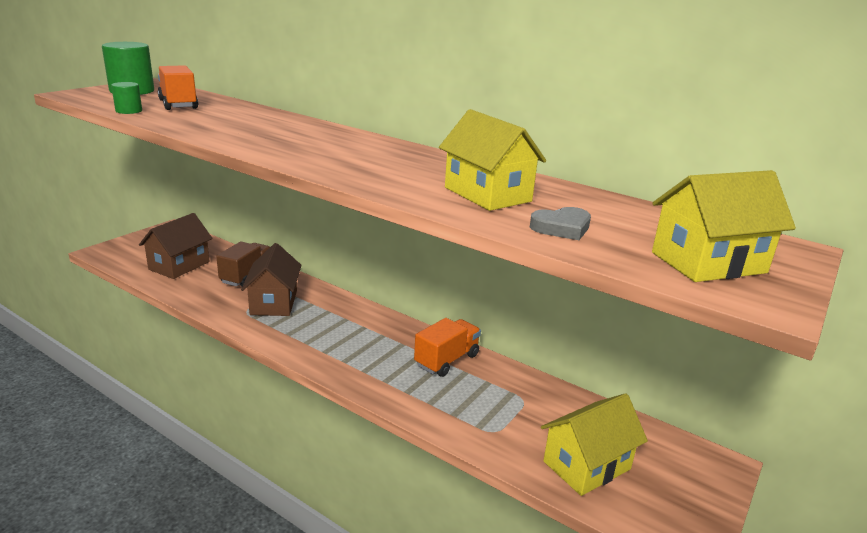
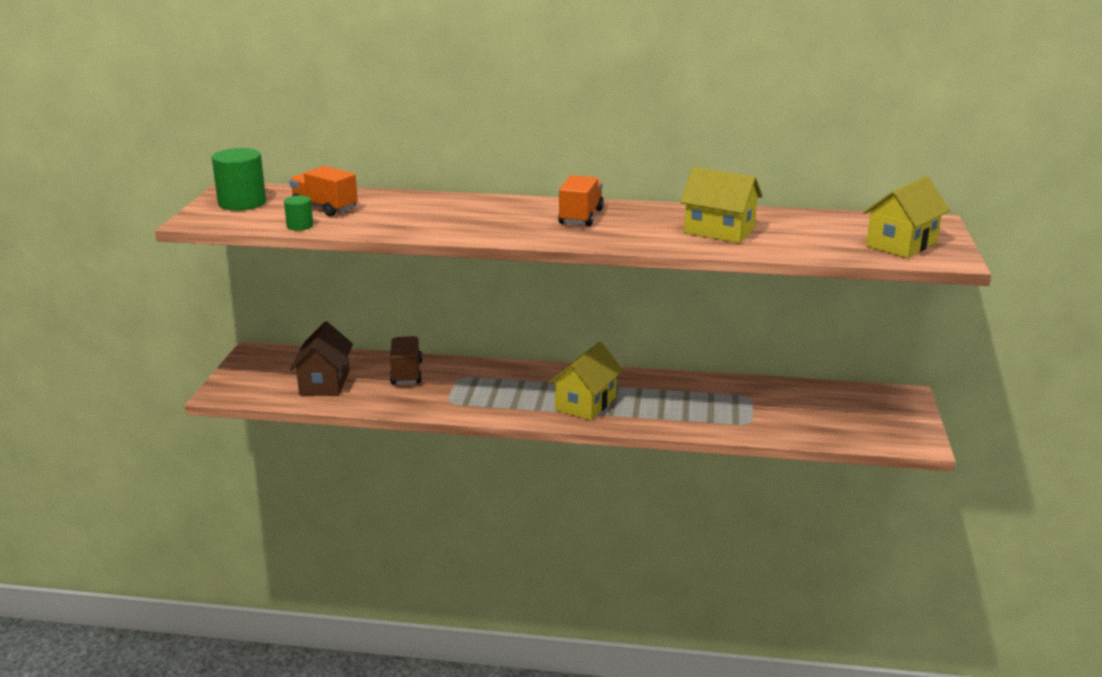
camera: 25 degrees left, 0 degrees up
brown house [241,243,301,316] -> none
orange truck [414,318,481,377] -> orange truck moved to [558,175,604,227]
grey heart [530,207,591,240] -> none
yellow house [541,393,648,496] -> yellow house moved to [549,342,623,421]

